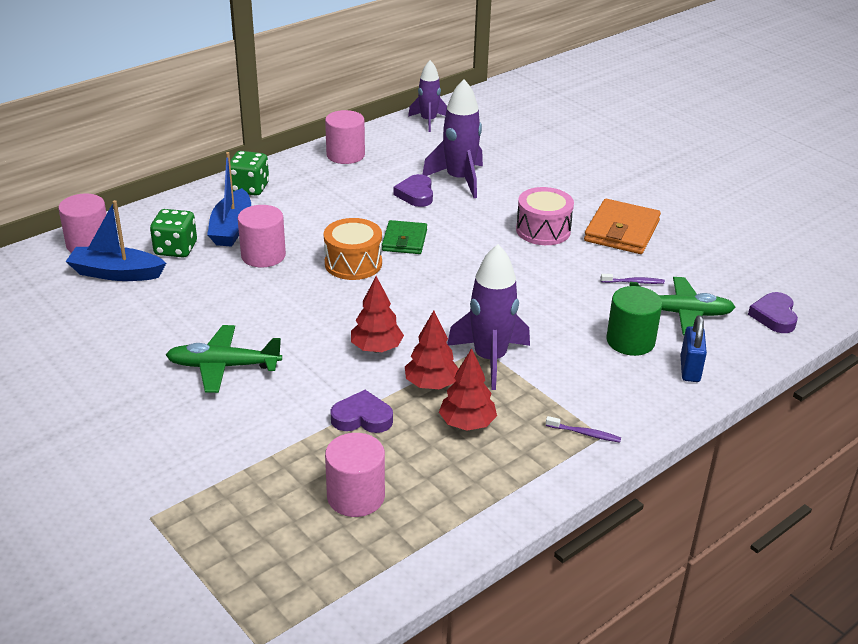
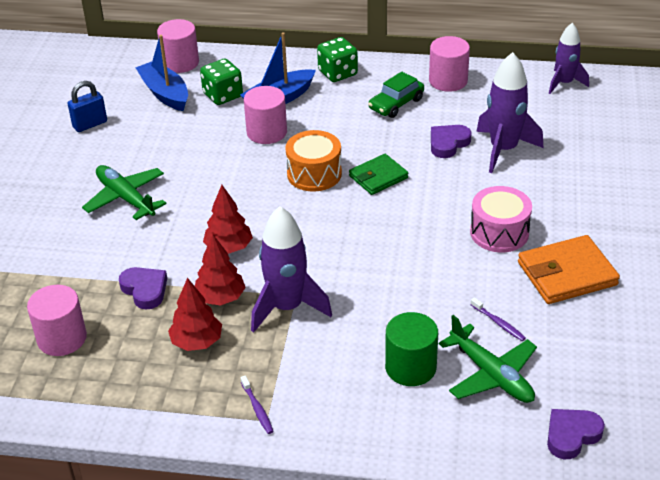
camera: 50 degrees right, 5 degrees up
blue padlock [681,315,707,382] -> blue padlock moved to [68,81,107,132]
none -> green car [368,71,424,118]

